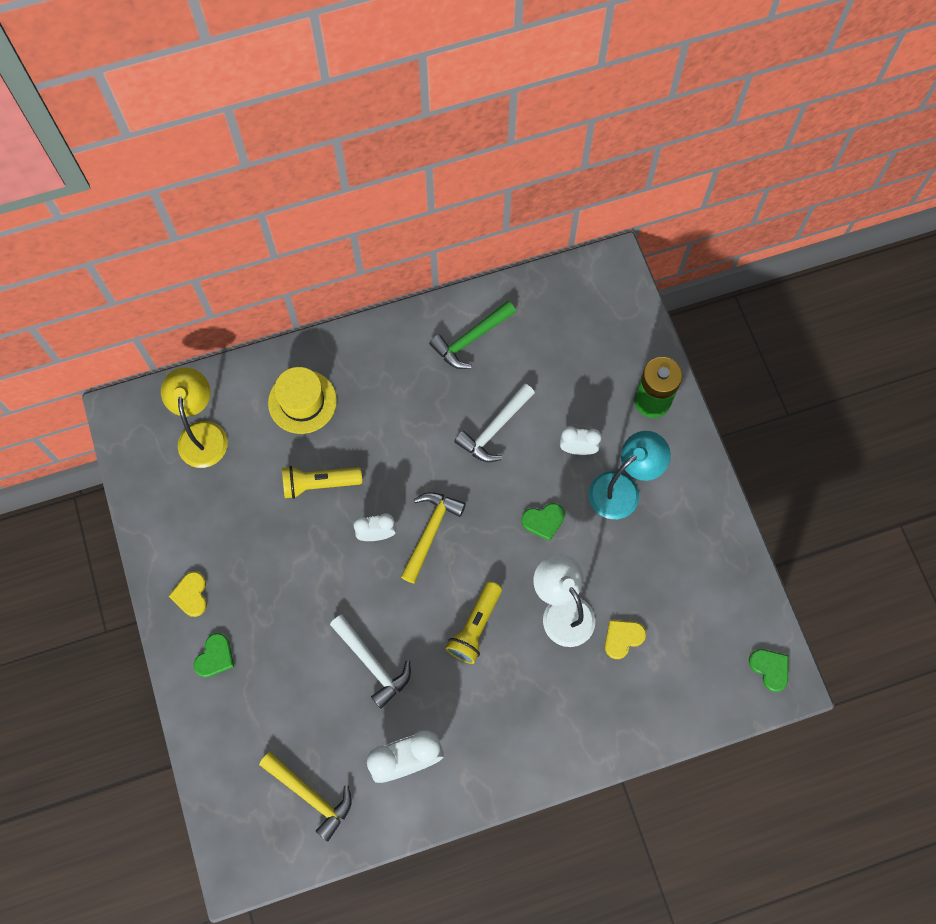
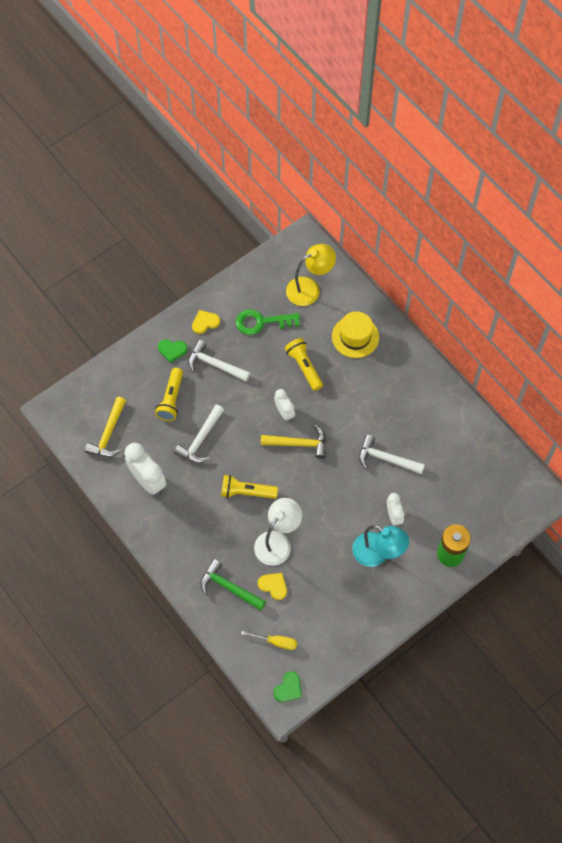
camera: 70 degrees right, 5 degrees down
green hammer [429,301,516,369] -> green hammer moved to [200,559,266,611]
green heart [521,503,565,541] -> none
none -> yellow flashlight [155,368,183,421]
none -> white hammer [188,340,250,382]
none -> green key [236,309,300,335]
none -> yellow screwdriver [241,631,297,650]

